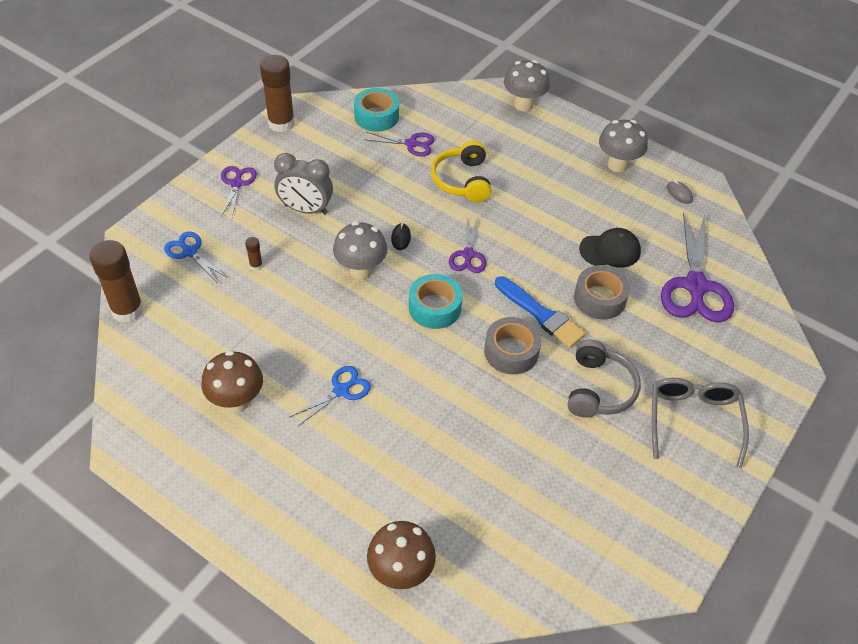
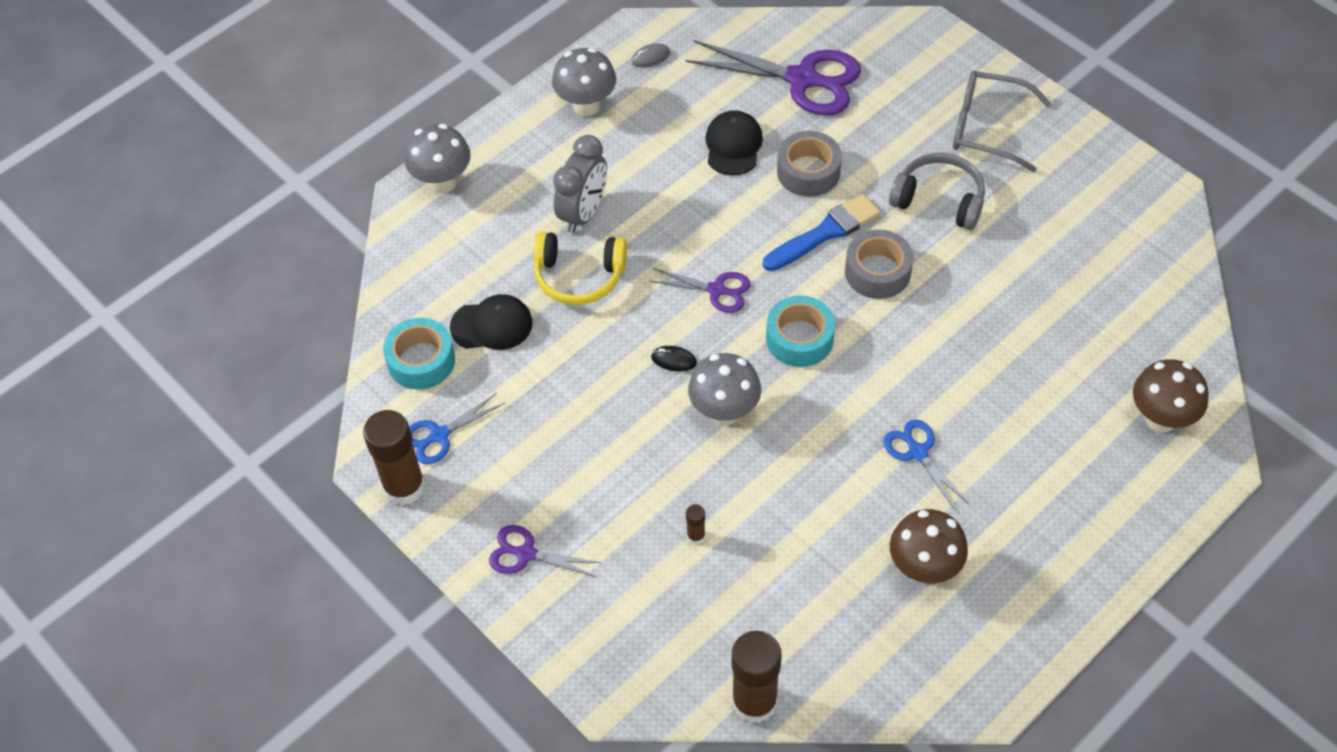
camera: 75 degrees left, 5 degrees up
blue scissors [164,232,228,283] -> blue scissors moved to [409,393,505,464]
grey clock [274,153,333,215] -> grey clock moved to [553,135,607,233]
purple scissors [364,132,434,156] -> black cap [450,294,533,350]

